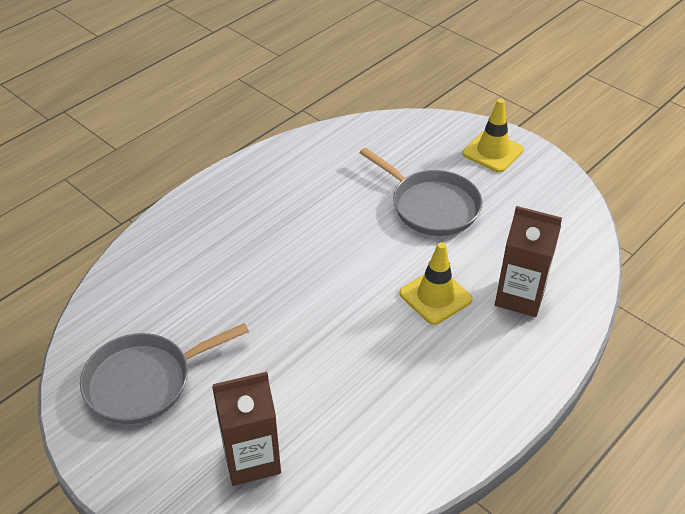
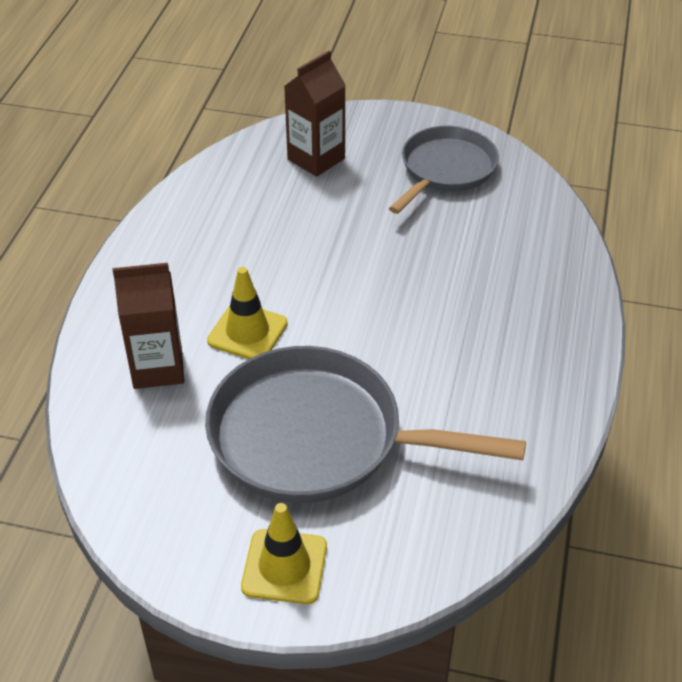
camera: 150 degrees right, 0 degrees up
grey pan [359,147,483,236] -> grey pan [205,346,526,503], size x1.57

